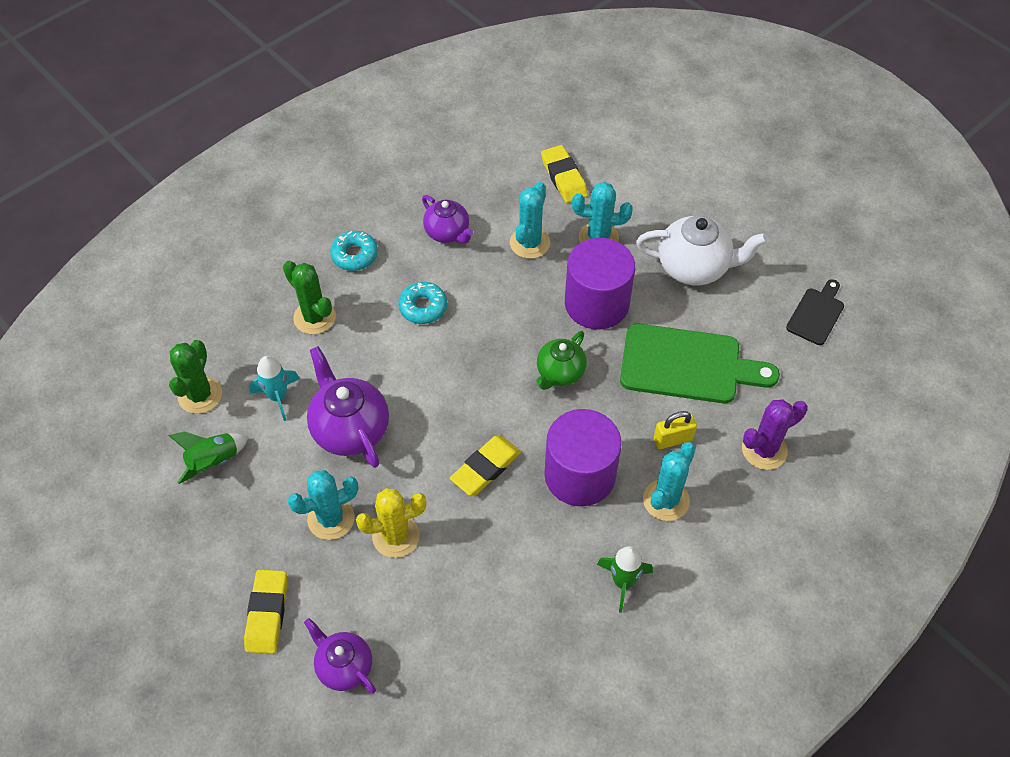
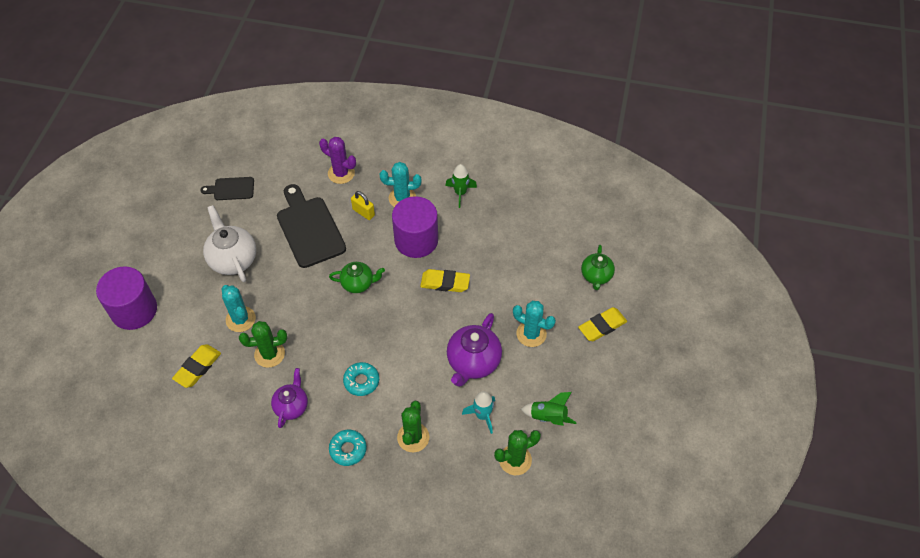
camera: 125 degrees left, 0 degrees up
purple teapot [304,618,376,694] -> green teapot [581,245,615,290]
yellow cactus [356,488,426,558] -> none
turquoise cactus [510,182,550,259] -> green cactus [239,321,287,368]
purple cylinder [565,238,635,330] -> purple cylinder moved to [96,266,157,330]
green cutting board [620,323,780,403] -> black cutting board [277,184,346,268]

